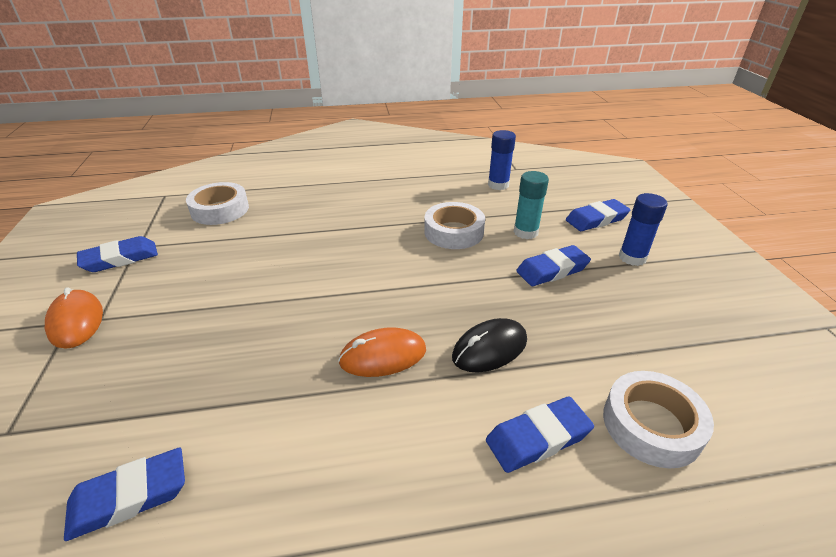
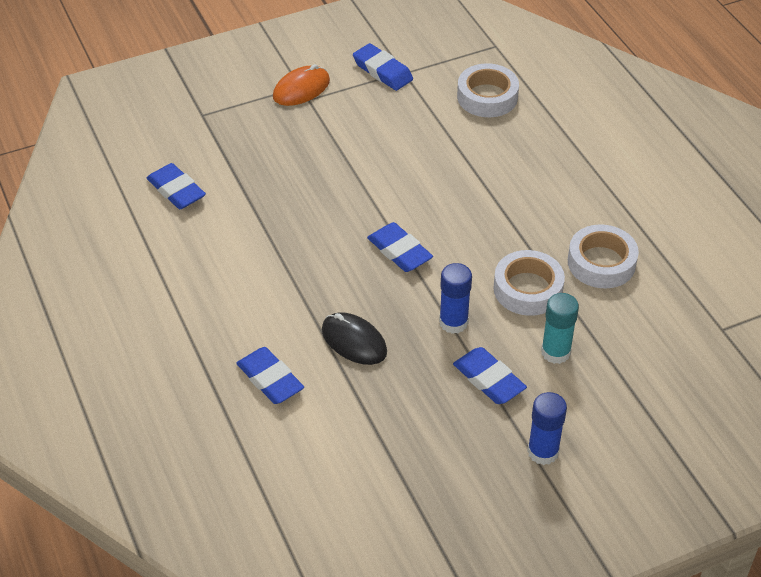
camera: 75 degrees right, 10 degrees up
orange mouse [338,327,426,377] -> none
blue glue stick [488,130,516,190] -> blue glue stick moved to [439,263,472,334]
blue eraser [566,199,630,231] -> blue eraser moved to [367,222,433,272]
white tape [603,371,714,468] -> white tape moved to [568,224,639,288]

